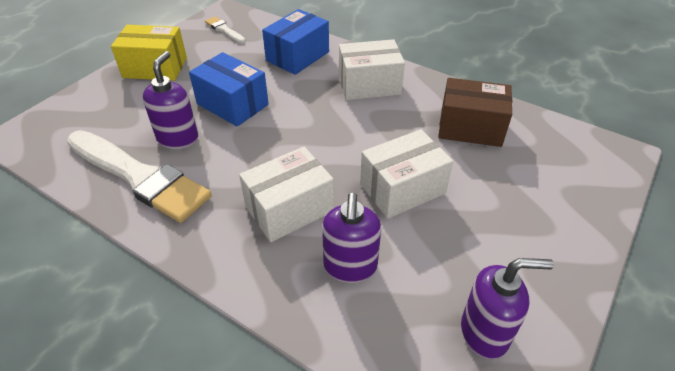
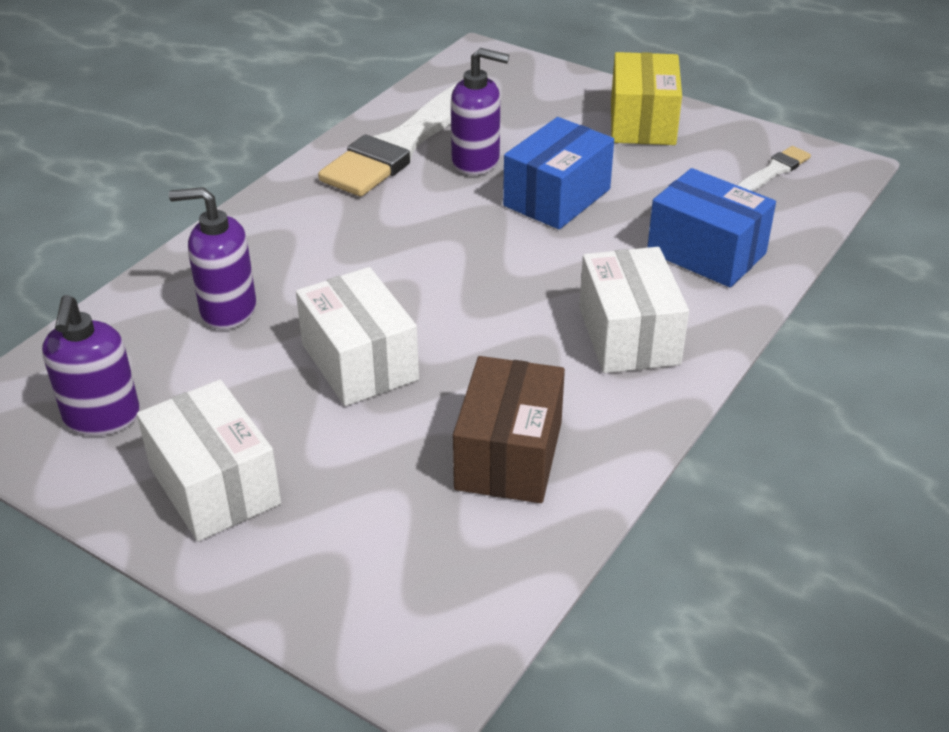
camera: 90 degrees right, 5 degrees down
white box [239,147,334,242] -> white box moved to [137,380,281,541]

